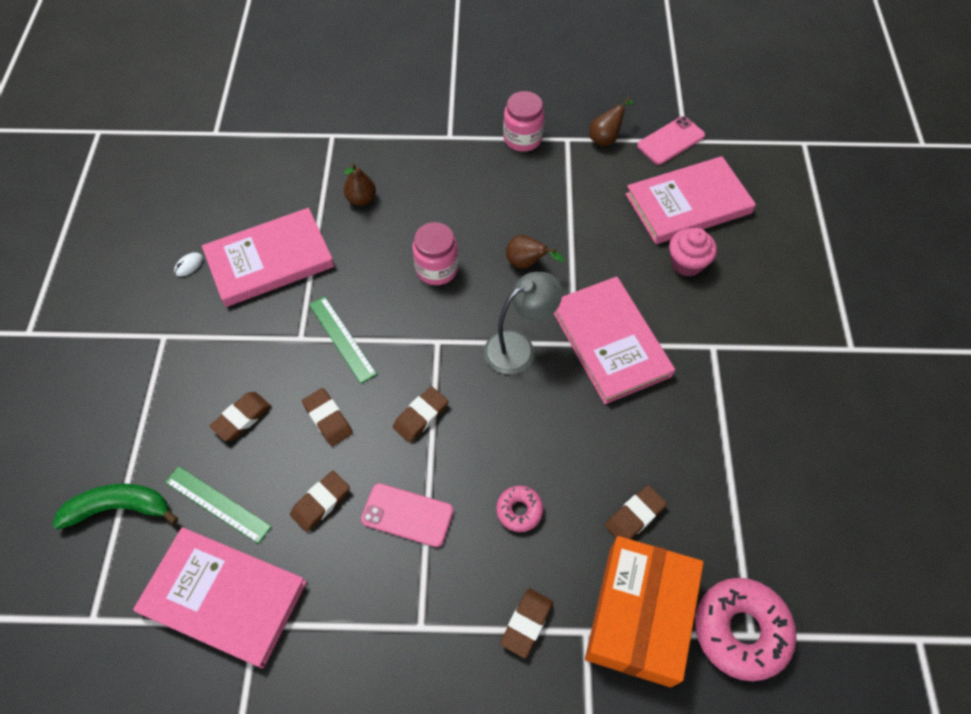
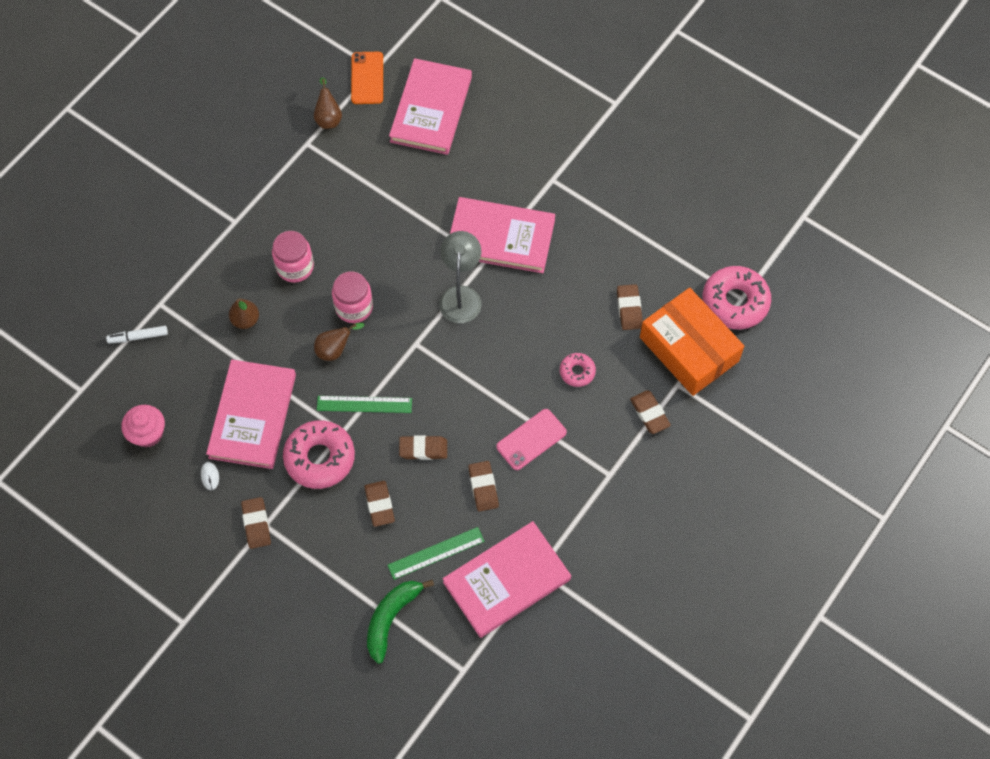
camera: 55 degrees left, 5 degrees up
brown eraser [393,386,449,443] -> brown eraser moved to [241,497,271,549]
pink jar [503,91,545,152] -> pink jar moved to [272,231,314,283]
brown pear [506,235,564,269] -> brown pear moved to [314,323,364,361]
pink phone [637,116,705,165] -> orange phone [351,52,383,104]
pink cupcake [669,228,717,277] -> pink cupcake moved to [121,405,165,448]
none -> white marker [106,326,168,343]
none -> pink donut [283,420,355,489]

